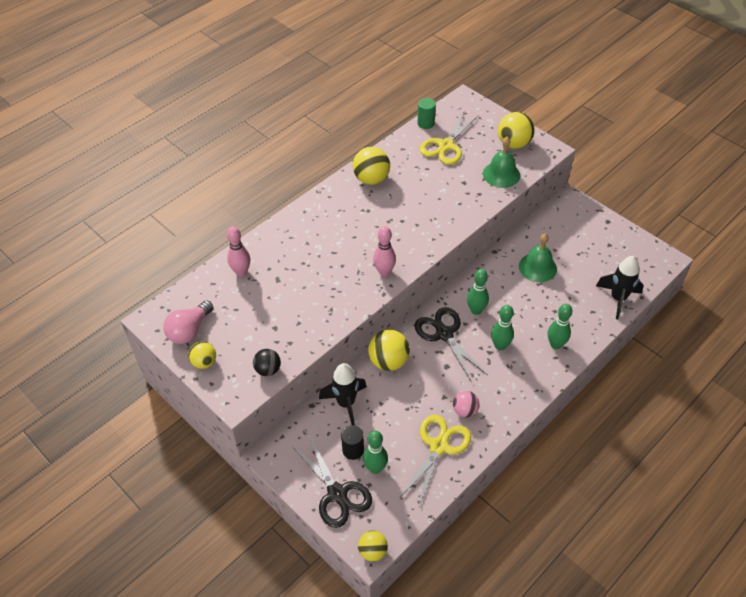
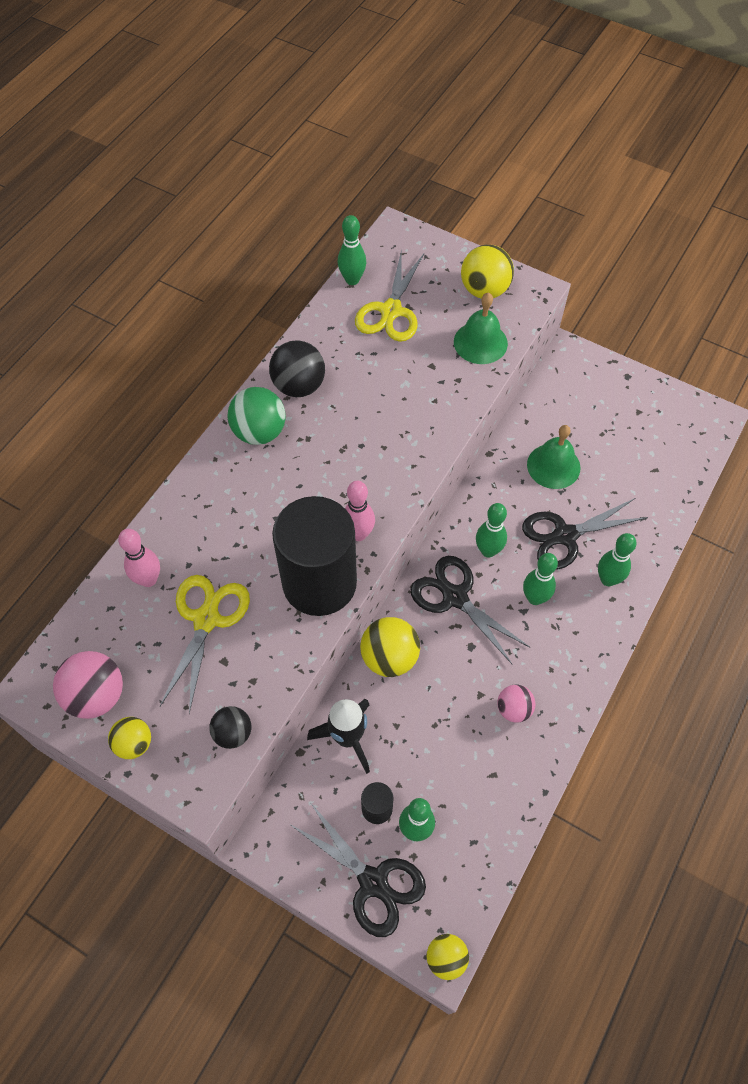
camera: 15 degrees left, 10 degrees up
pink light bulb [163,301,213,344] -> pink ball [53,651,123,719]
yellow ball [353,147,390,185] -> black ball [269,340,325,397]
yellow scissors [400,415,471,506] -> yellow scissors moved to [160,575,250,714]
green cylinder [417,98,436,129] -> green bowling pin [338,215,366,285]
black rocket [596,256,644,319] -> none
none -> green ball [228,387,286,445]
none -> black cylinder [272,496,357,616]
none -> black scissors [522,498,648,570]

